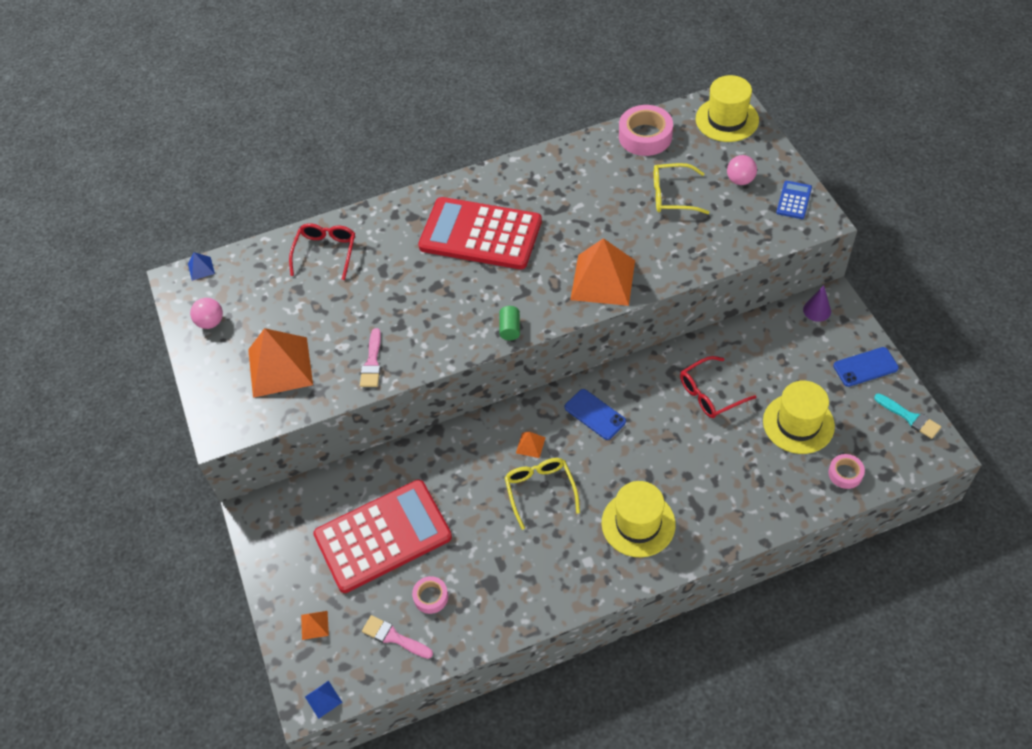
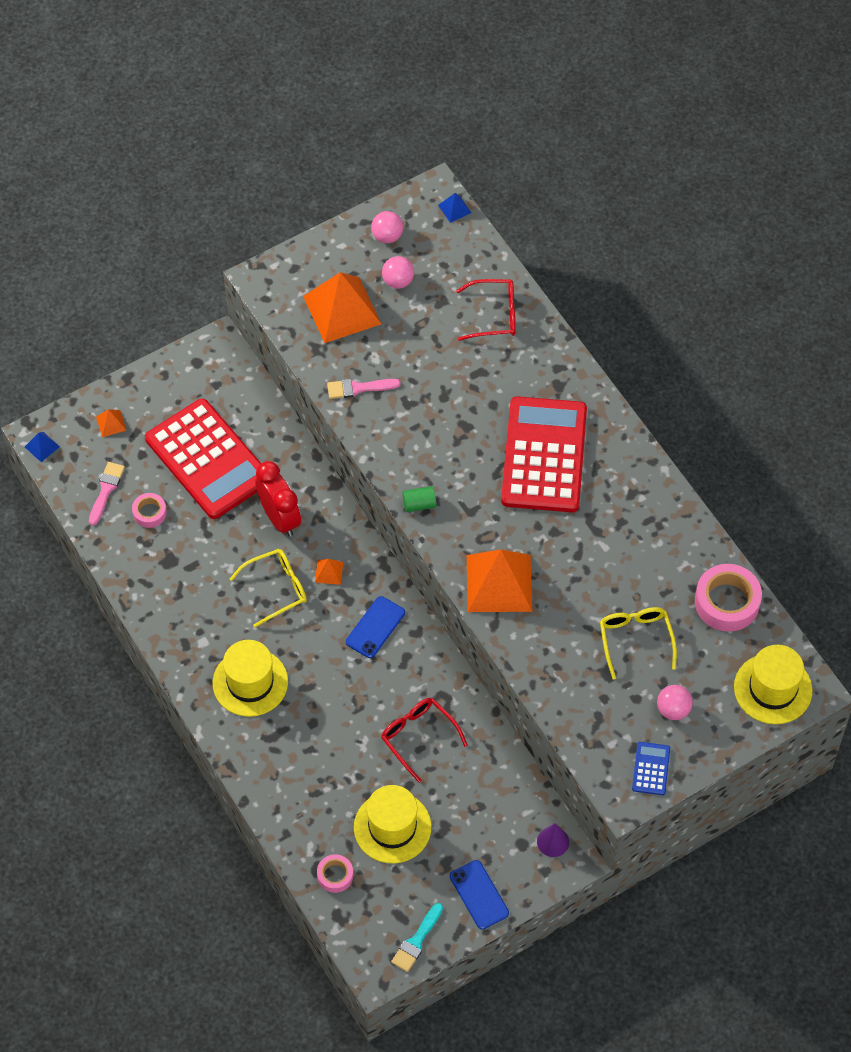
camera: 75 degrees right, 5 degrees up
blue calculator [776,181,812,219] -> blue calculator turned 90 degrees counterclockwise [632,742,670,795]
none -> red clock [255,461,301,537]
none -> pink ball [382,256,414,289]

